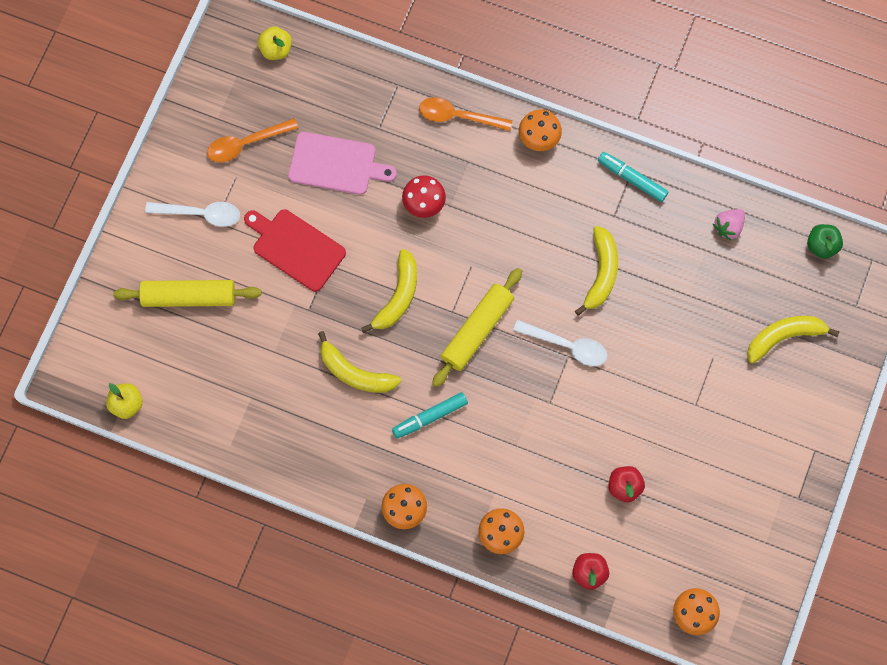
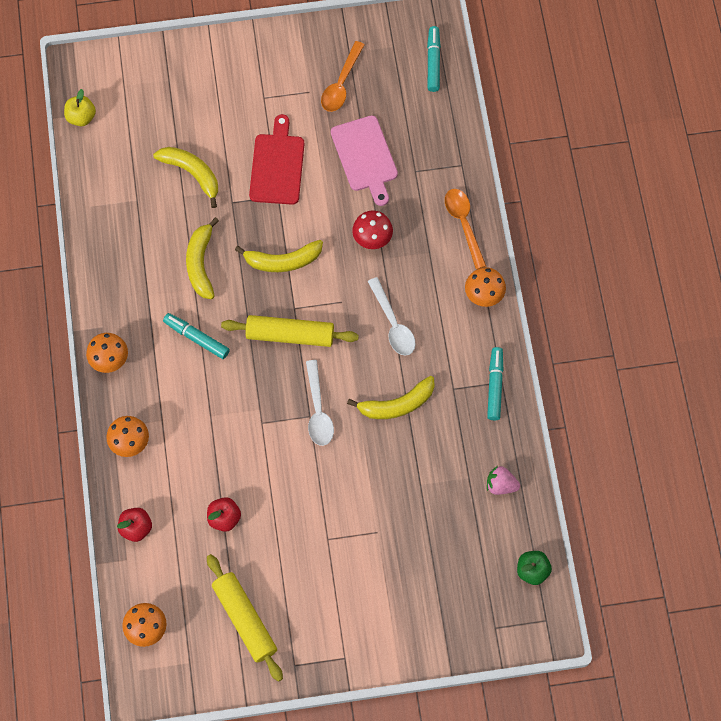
camera: 60 degrees right, 5 degrees down
yellow rolling pin [113,280,261,307] -> yellow rolling pin moved to [207,554,283,682]
white spoon [145,202,240,227] -> white spoon moved to [367,277,416,356]
orange spoon [207,118,298,162] -> orange spoon turned 105 degrees counterclockwise [321,41,365,112]
yellow apple [258,26,292,60] -> turquoise marker [427,26,441,92]
yellow banana [747,316,839,364] -> yellow banana moved to [153,147,218,208]

